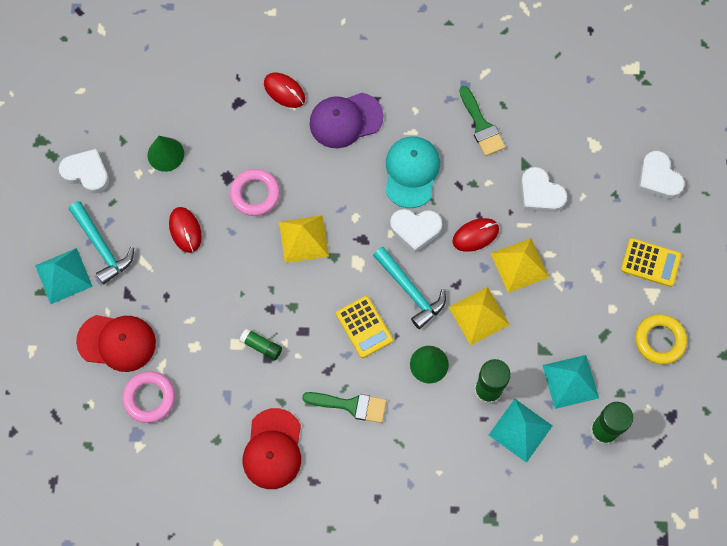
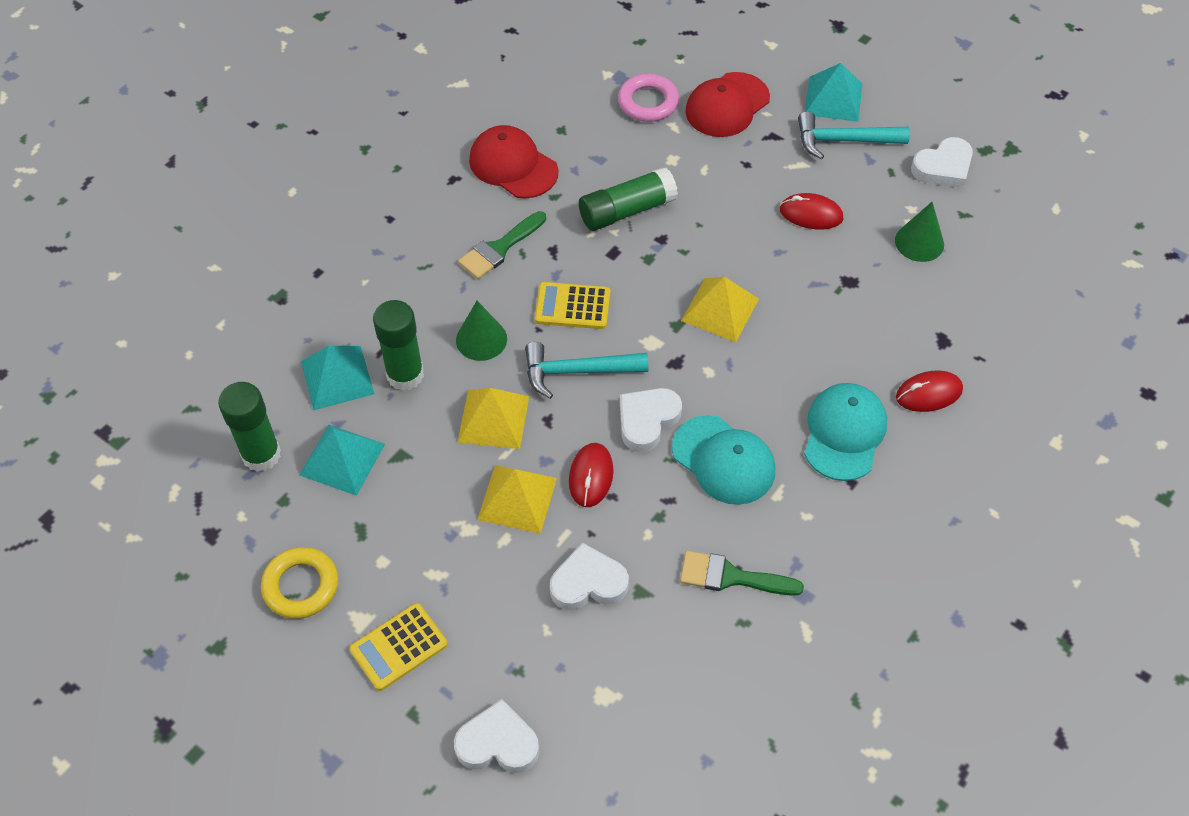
camera: 125 degrees right, 15 degrees down
pink ring [230,169,280,216] -> none
green glue stick [239,328,282,360] -> green glue stick [579,167,678,231], size x1.83
purple cap [310,93,383,148] -> turquoise cap [804,383,887,481]

